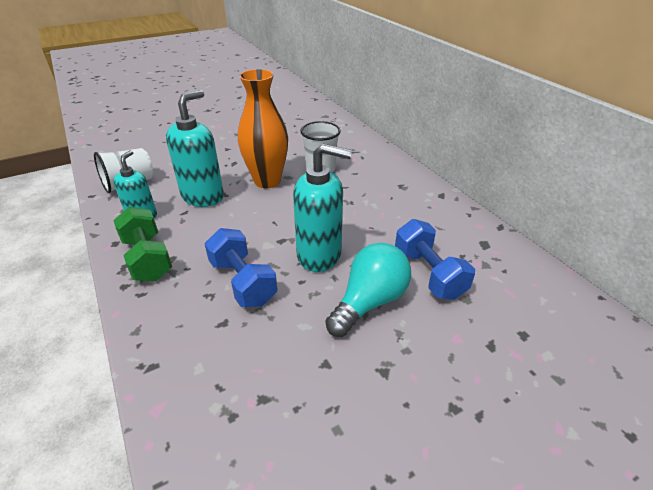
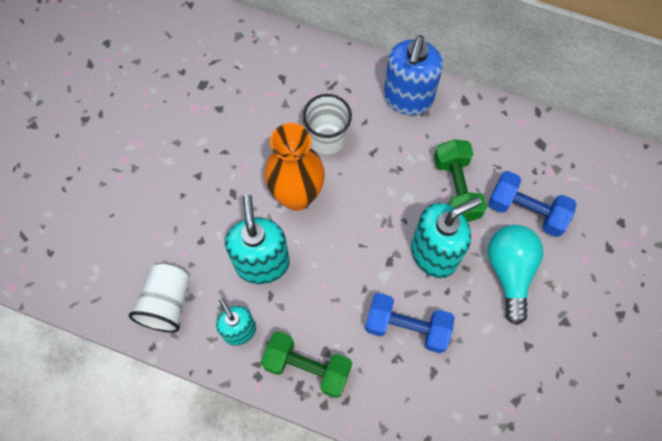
camera: 40 degrees left, 30 degrees up
none -> blue soap dispenser [384,35,443,115]
none -> green dumbbell [434,139,487,222]

